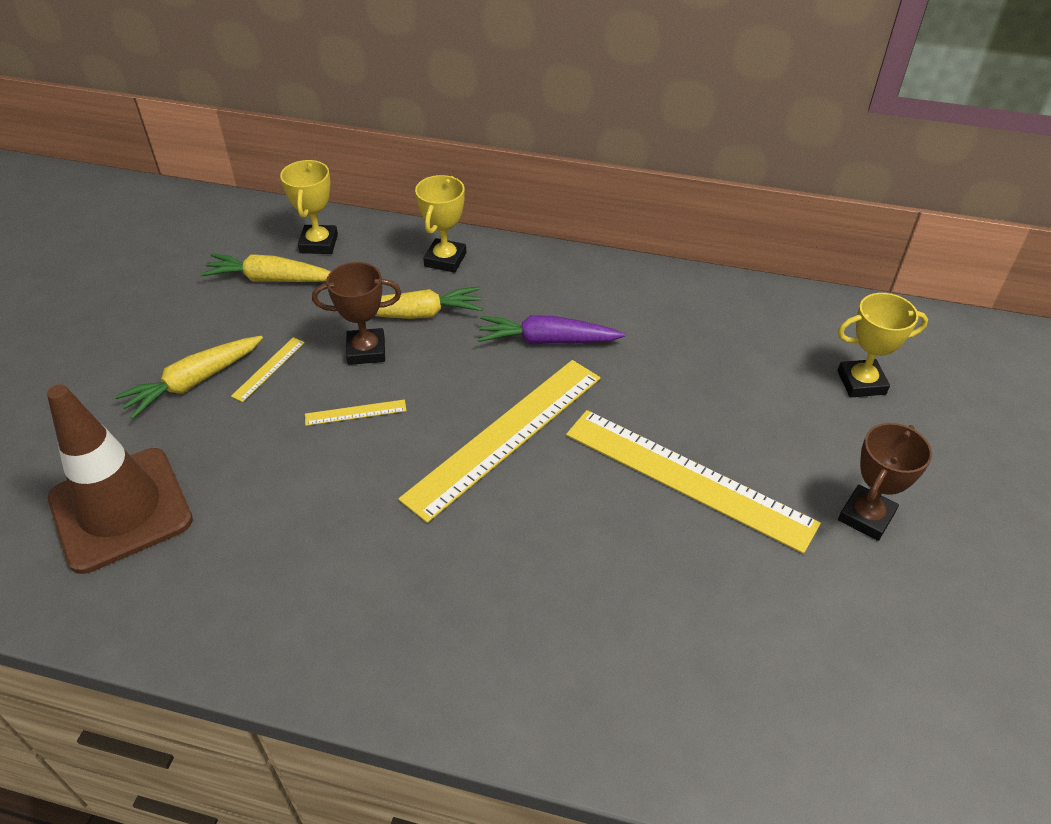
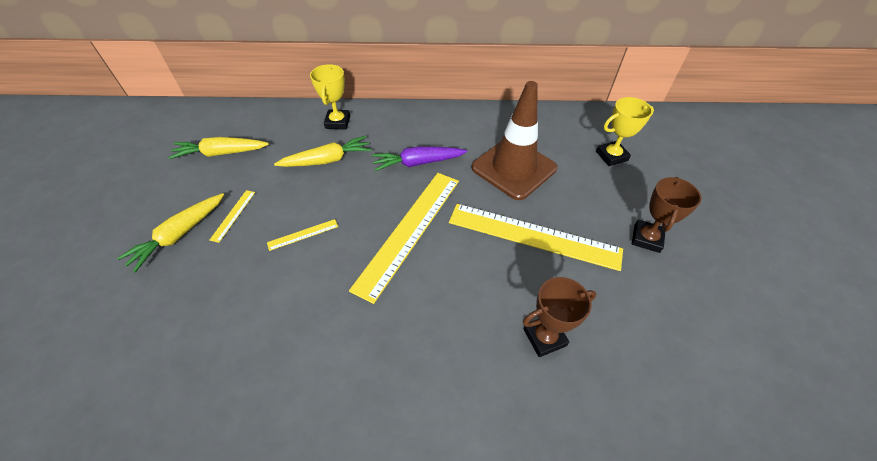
camera: 15 degrees left, 5 degrees up
brown traffic cone [47,384,193,574] -> brown traffic cone moved to [472,81,557,200]
yellow trophy [280,160,338,254] -> none
brown trophy [312,262,401,365] -> brown trophy moved to [523,277,596,357]

